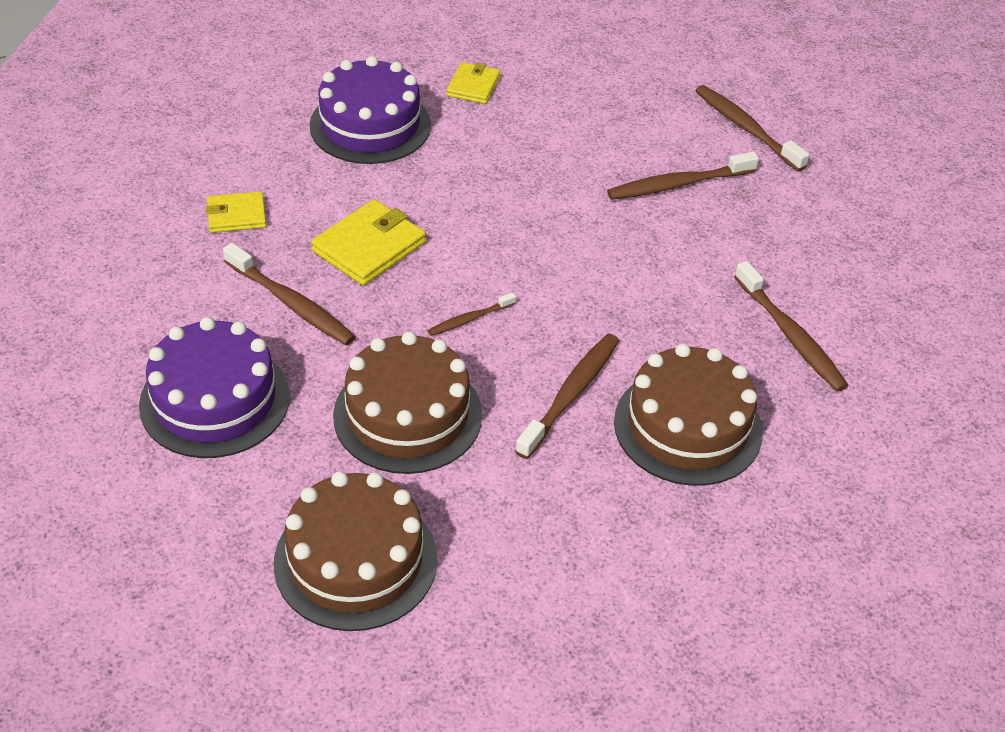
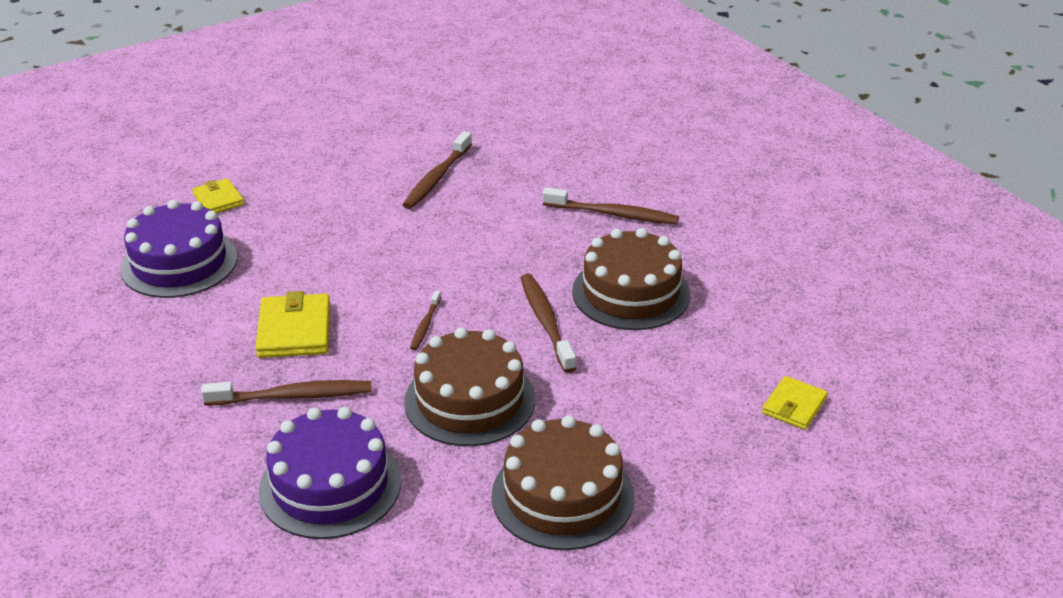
camera: 45 degrees left, 10 degrees down
yellow wallet [206,191,267,233] -> yellow wallet moved to [762,376,828,430]
brown toothbrush [695,85,810,171] -> none

